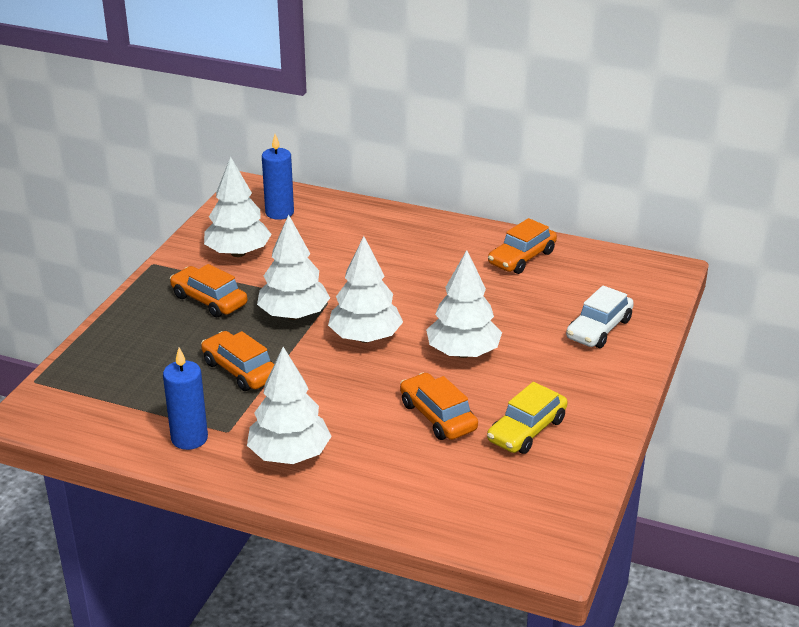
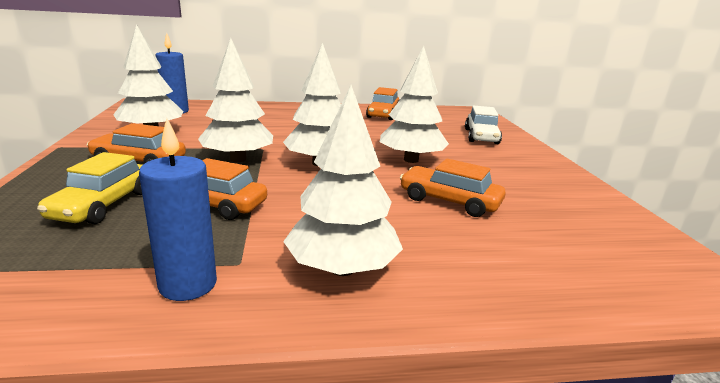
camera: 30 degrees left, 10 degrees down
yellow car [487,382,568,454] -> yellow car moved to [37,152,142,224]

